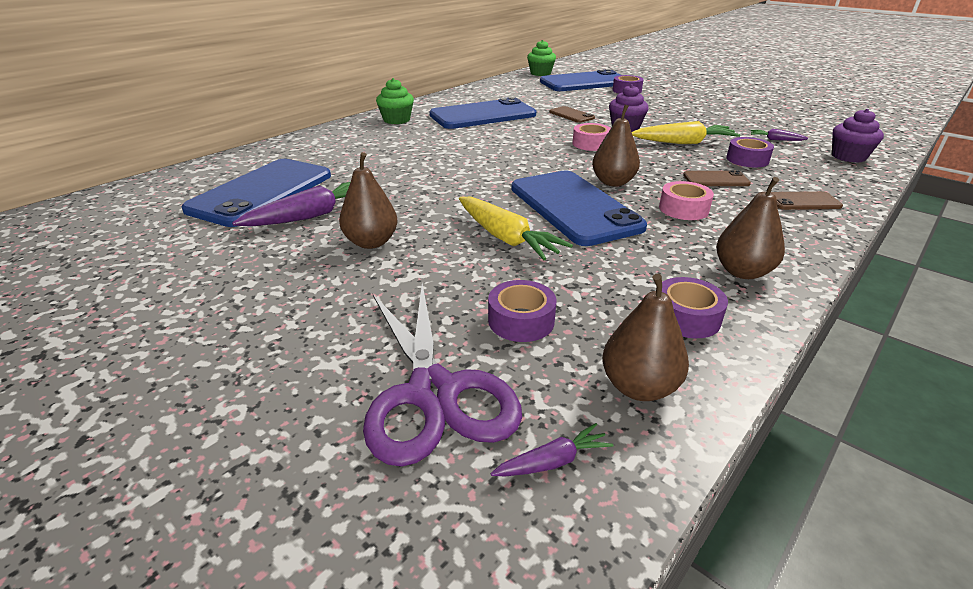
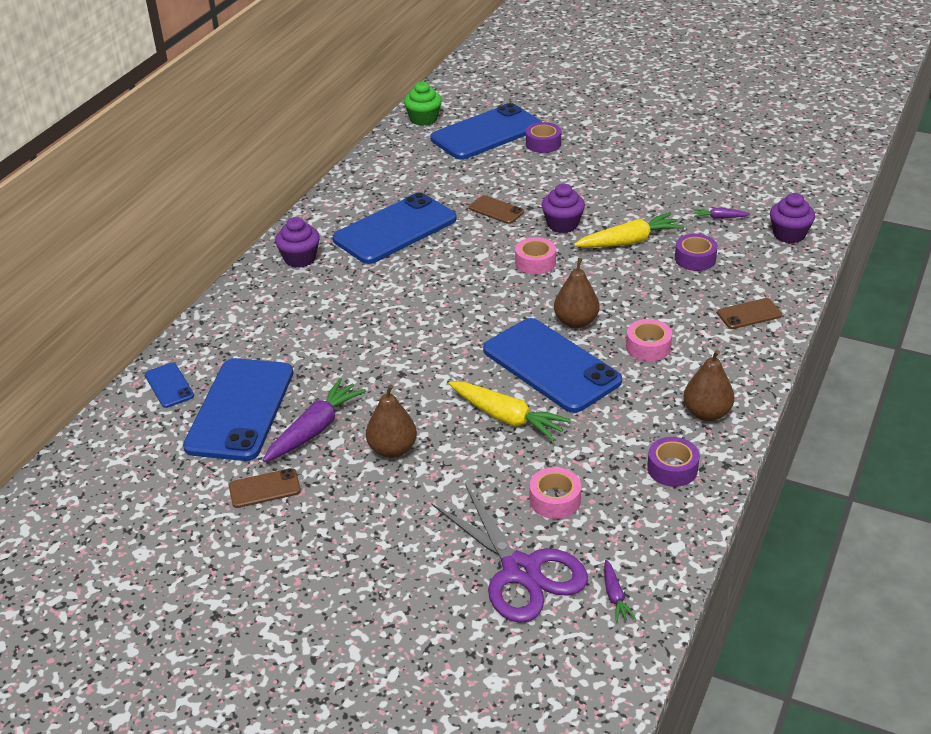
camera: 15 degrees left, 5 degrees up
green cupcake [376,78,414,124] -> purple cupcake [275,217,320,268]
purple tape [488,280,556,342] -> pink tape [530,467,581,519]
purple carrot [490,423,613,476] -> purple carrot turned 120 degrees clockwise [604,560,636,622]
brown pear [602,274,689,401] -> none
brown phone [683,170,751,186] -> brown phone moved to [229,468,301,508]
none -> blue phone [145,363,194,408]

